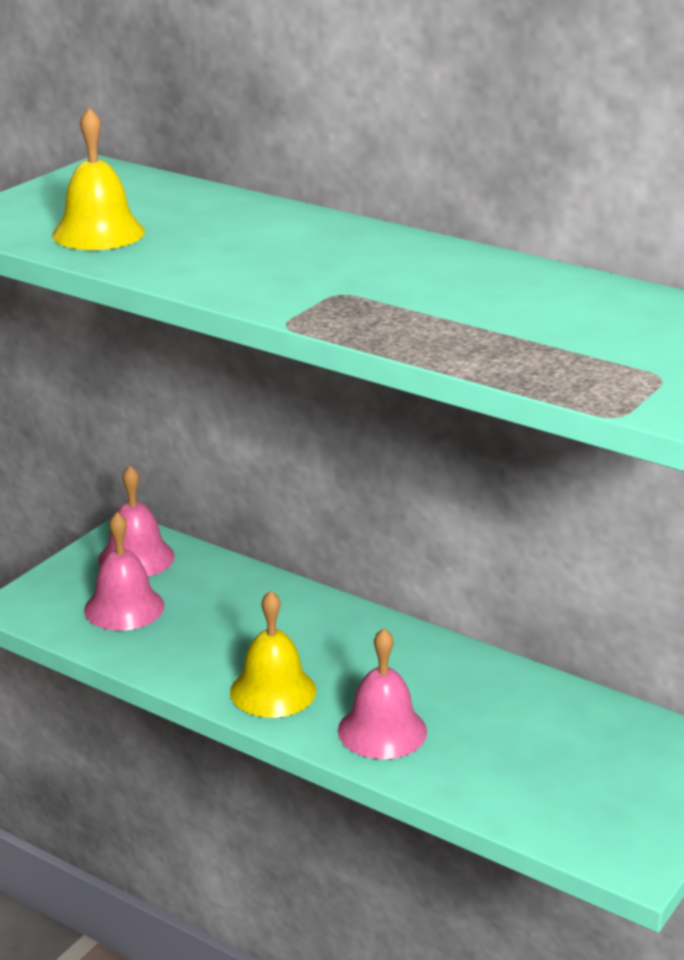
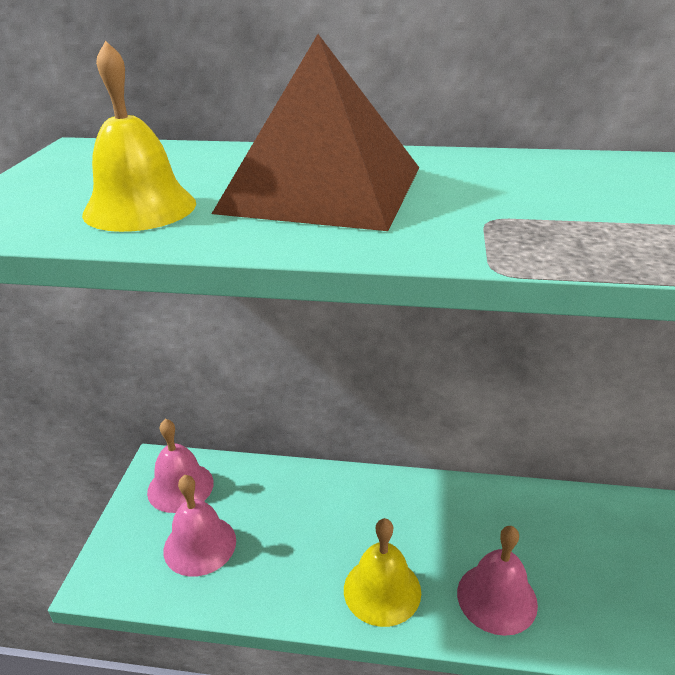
camera: 25 degrees left, 5 degrees up
none -> brown pyramid [212,34,419,231]

